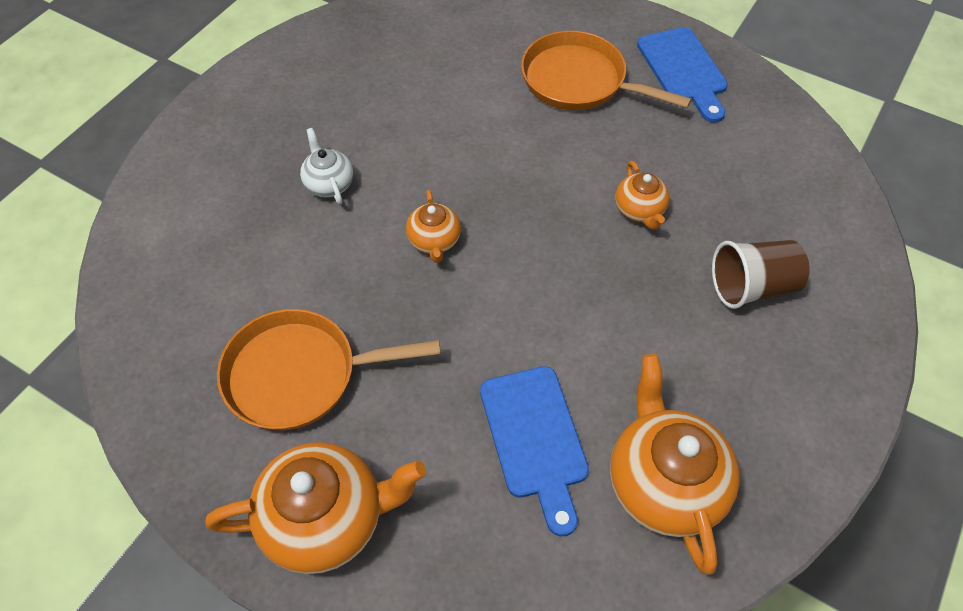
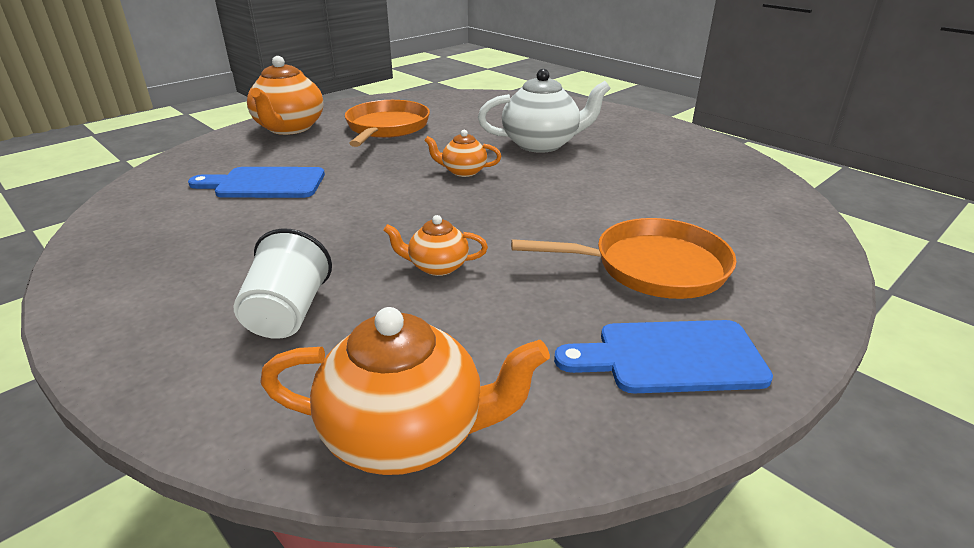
camera: 105 degrees right, 25 degrees down
white teapot [300,128,353,204] -> white teapot [478,69,610,153], size x1.88
orange pan [521,31,692,110] -> orange pan turned 45 degrees clockwise [511,218,737,299]
orange teapot [610,354,739,575] -> orange teapot moved to [260,307,550,475]
brown cup [712,240,810,309] -> white cup [234,229,332,339]

